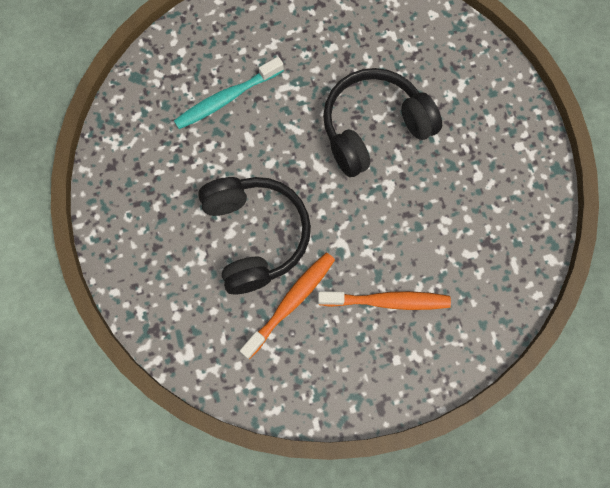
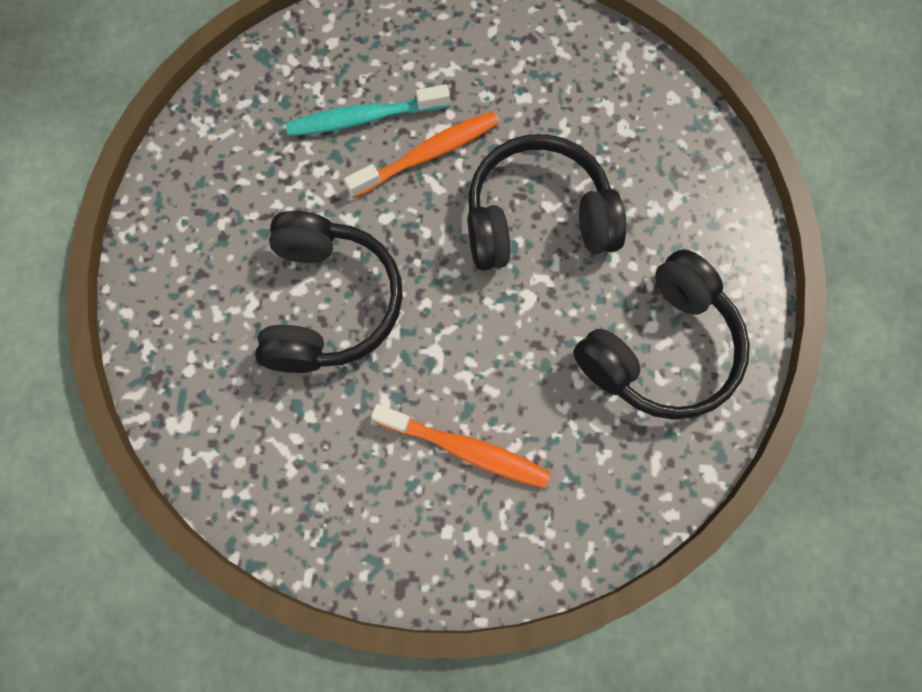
camera: 20 degrees right, 0 degrees up
orange toothbrush [240,253,335,359] -> orange toothbrush moved to [344,111,499,198]
none -> black headphones [573,250,750,419]

